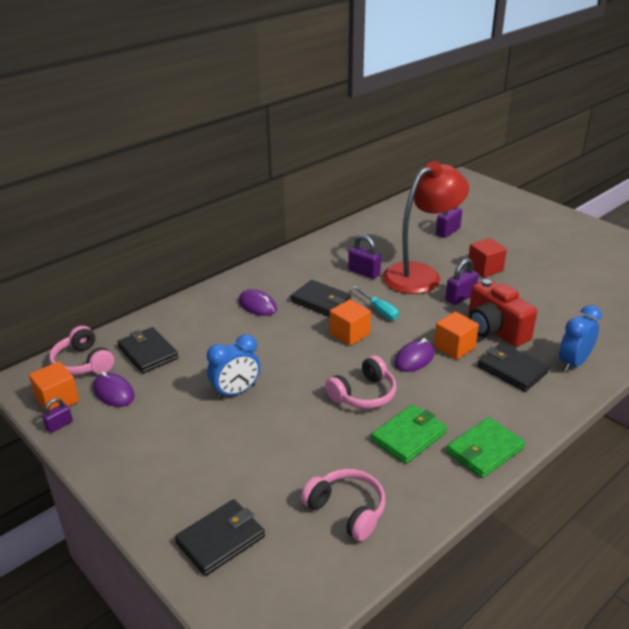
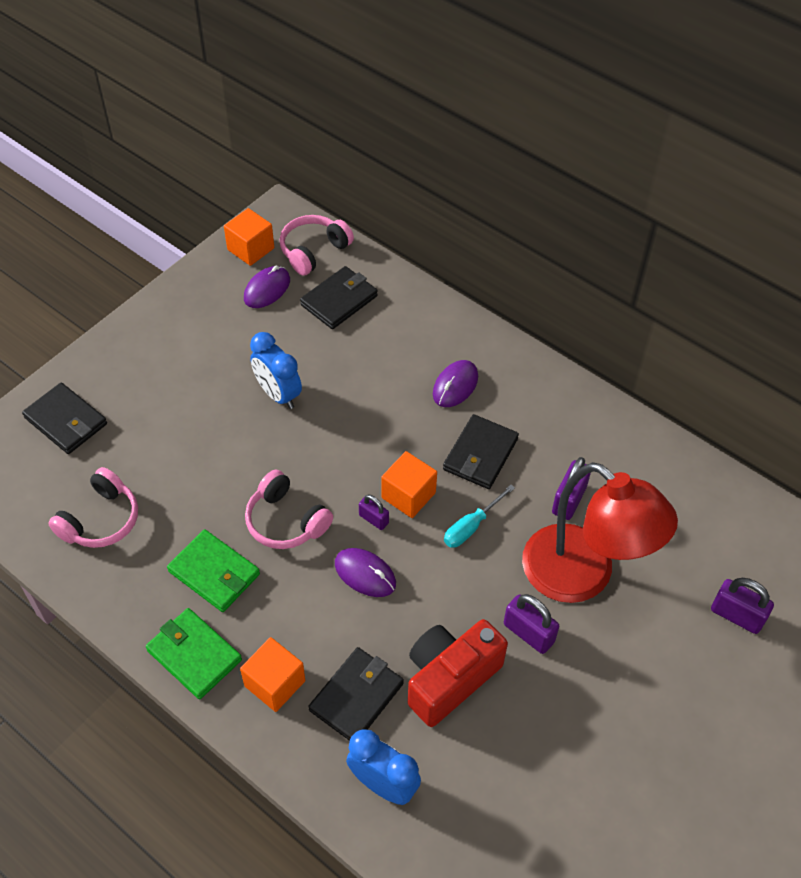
camera: 80 degrees right, 20 degrees up
purple padlock [42,398,73,433] -> purple padlock moved to [359,495,389,530]
orange cube [434,312,479,360] -> orange cube moved to [240,637,305,712]
red cube [467,238,507,277] -> none

